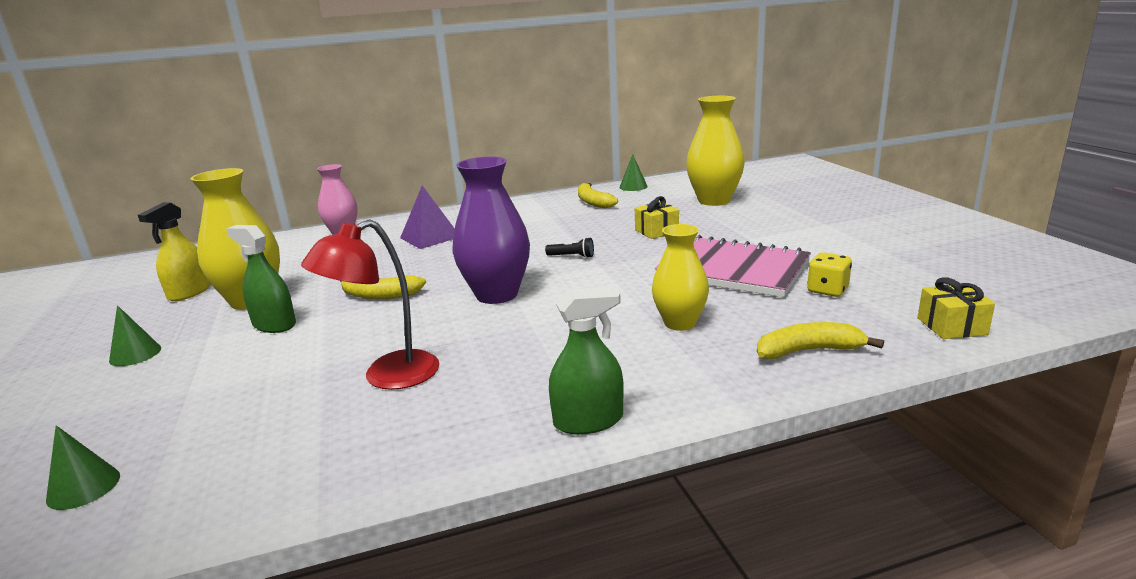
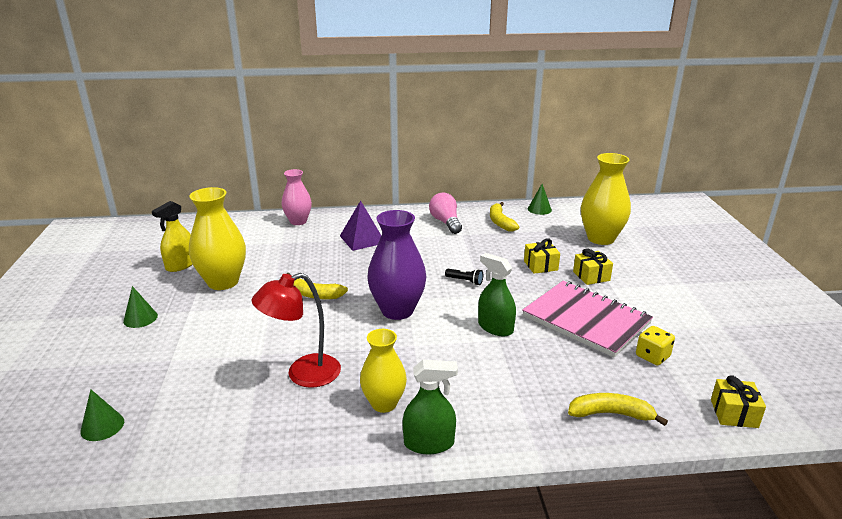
camera: 10 degrees right, 5 degrees up
green spray bottle [226,225,296,333] -> green spray bottle moved to [478,253,516,337]
yellow vase [652,224,709,331] -> yellow vase moved to [360,329,407,413]
none -> pink light bulb [429,193,462,234]
none -> yellow gift [573,248,613,285]

